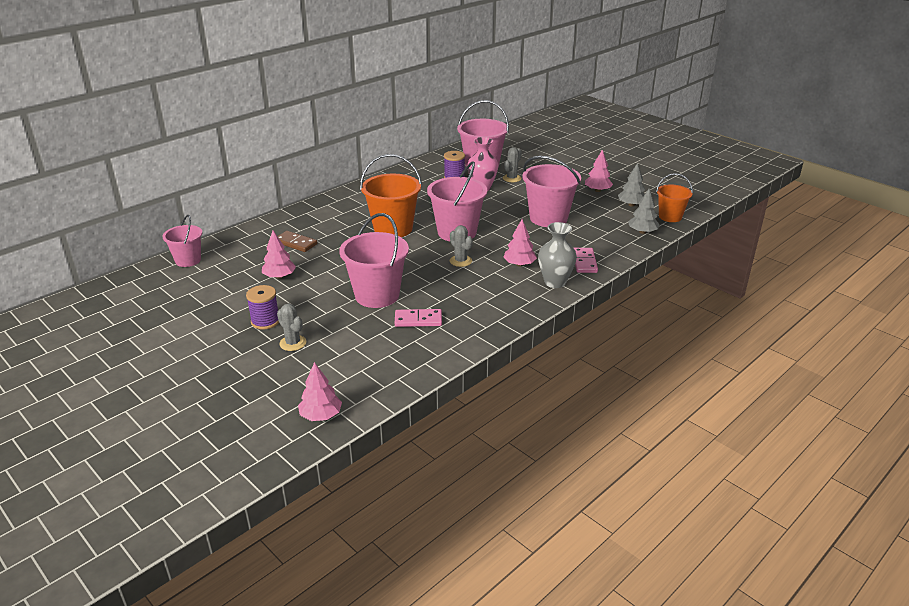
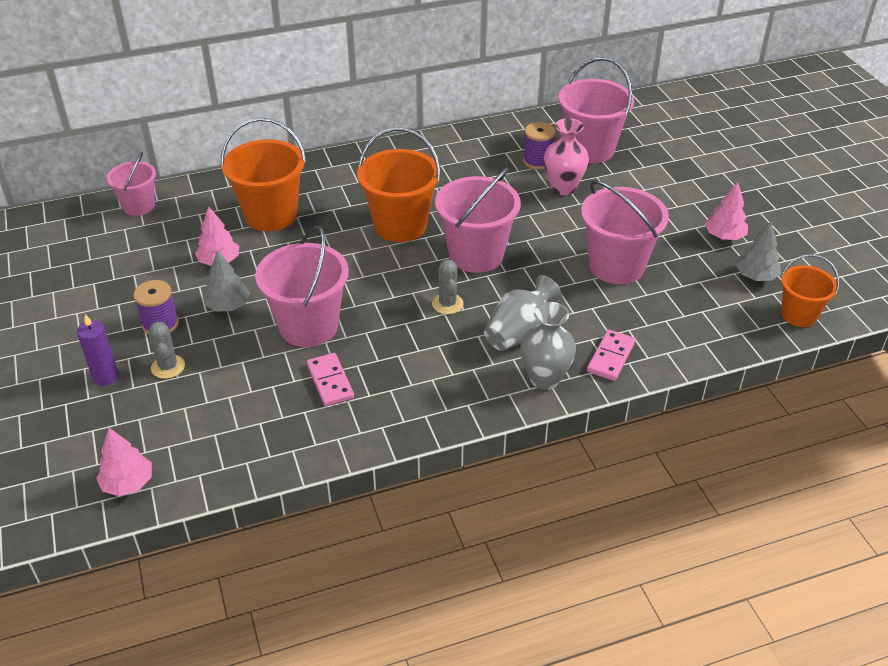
camera: 25 degrees right, 10 degrees up
brown domino [278,231,317,252] -> orange bucket [221,118,306,231]
pink domino [395,309,442,327] -> pink domino turned 45 degrees clockwise [307,353,354,406]
grey cactus [503,147,522,182] -> none
pink tree [503,219,537,266] -> grey vase [484,275,562,351]
grey tree [628,189,660,234] -> grey tree moved to [203,250,250,312]
none -> purple candle [77,314,119,386]

